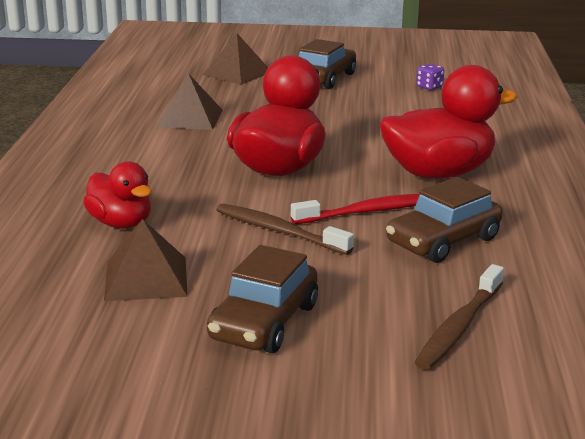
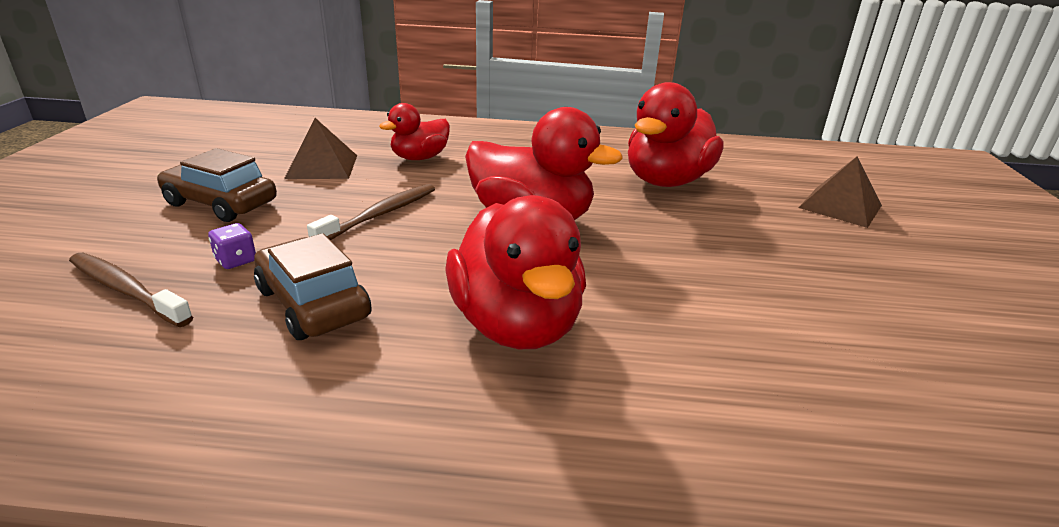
camera: 90 degrees right, 5 degrees up
brown pyramid [156,73,223,130] -> red duck [628,82,723,187]
red toothbrush [291,194,420,224] -> none
brown car [299,39,356,89] -> none
purple dice [416,64,444,90] -> purple dice moved to [208,223,256,269]

